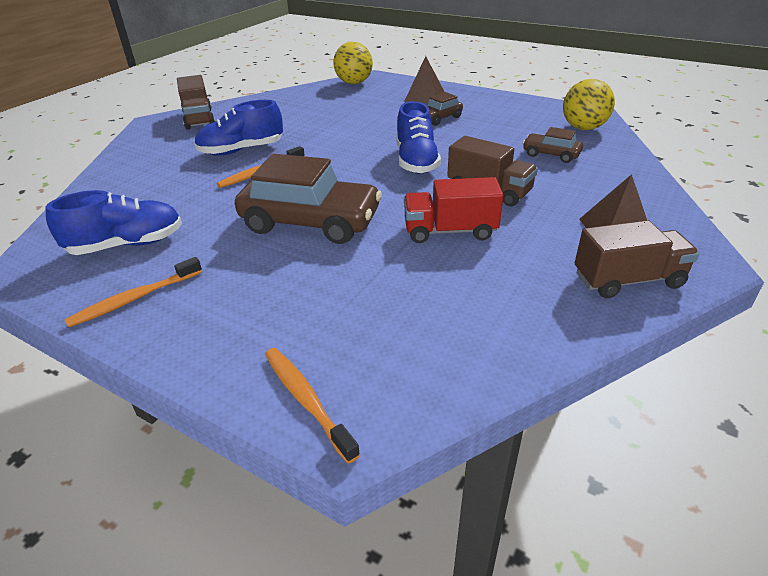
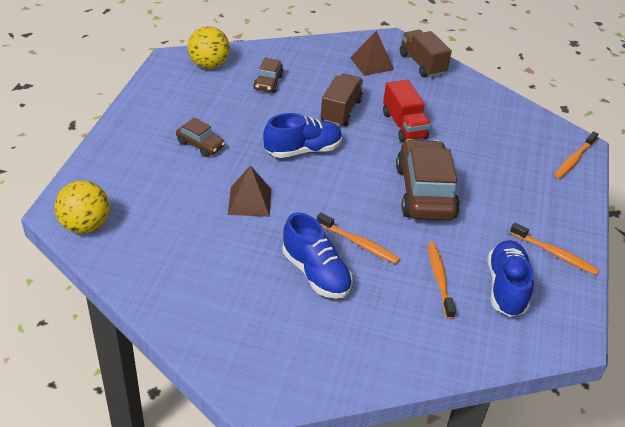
camera: 110 degrees left, 5 degrees up
blue shoe [45,190,182,255] -> blue shoe turned 45 degrees clockwise [488,240,534,317]
brown truck [177,75,215,130] -> none
brown pyramid [404,56,445,103] -> brown pyramid moved to [228,165,271,217]
none -> orange toothbrush [428,242,456,319]

